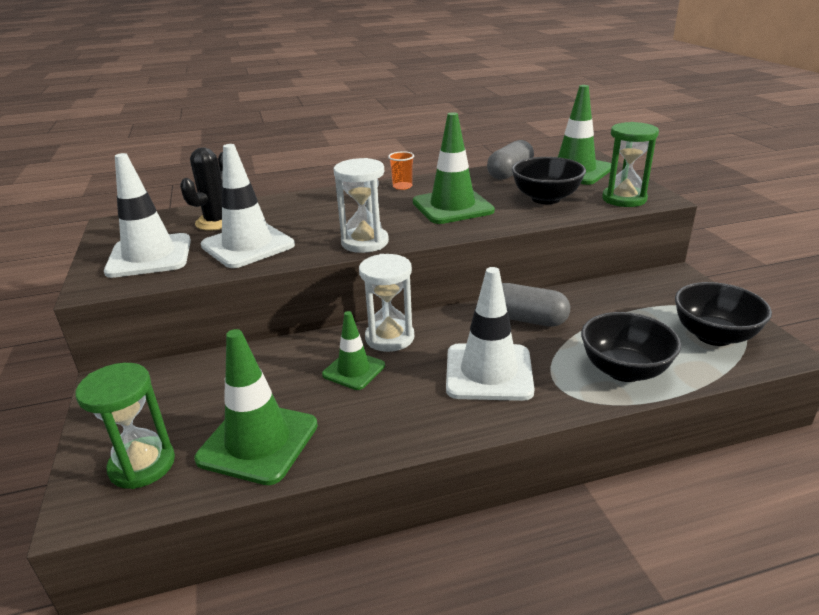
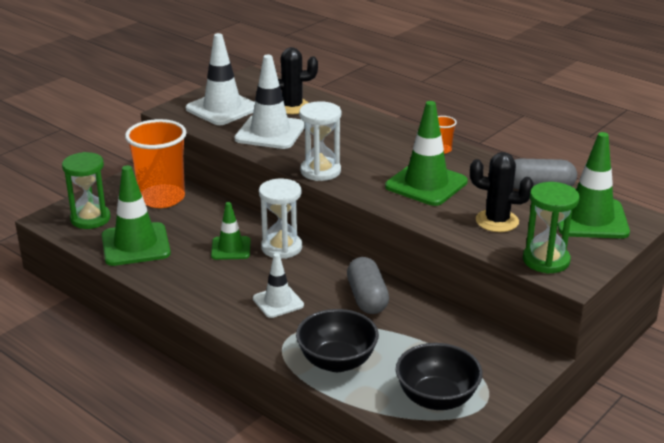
camera: 55 degrees right, 0 degrees up
white traffic cone [446,267,534,401] -> white traffic cone [253,253,304,318], size x0.59
black bowl [511,157,586,204] -> black cactus [470,152,534,232]
none -> orange cup [125,119,187,208]

